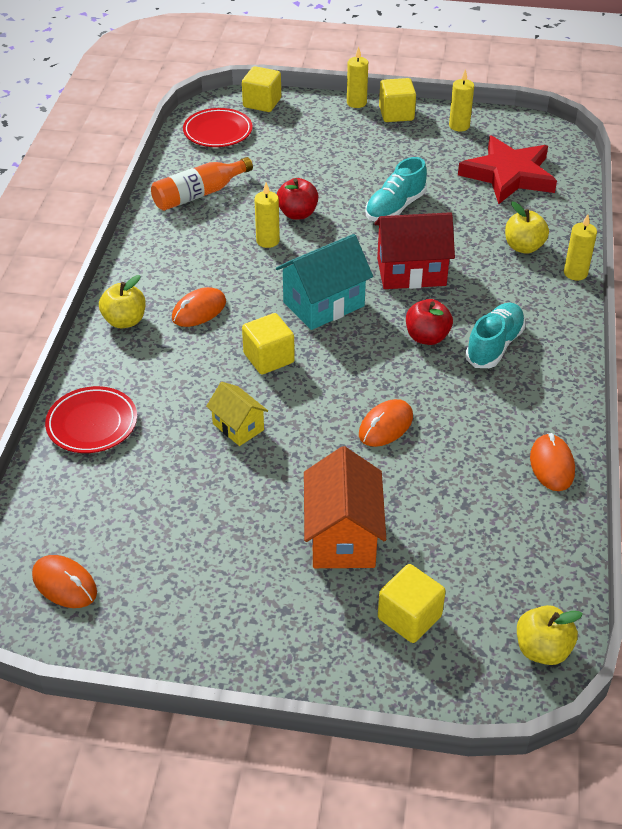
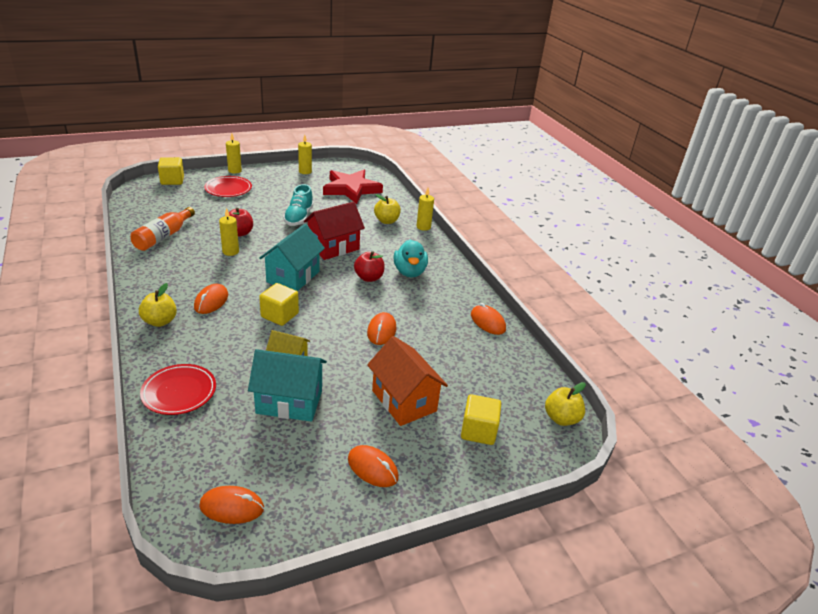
camera: 35 degrees left, 10 degrees down
red plate [183,108,253,147] -> red plate moved to [204,176,252,197]
yellow cube [379,78,416,122] -> none
turquoise shoe [465,303,526,368] -> turquoise duck [394,240,428,277]
none -> turquoise house [248,349,327,422]
none -> orange mouse [348,445,399,487]

